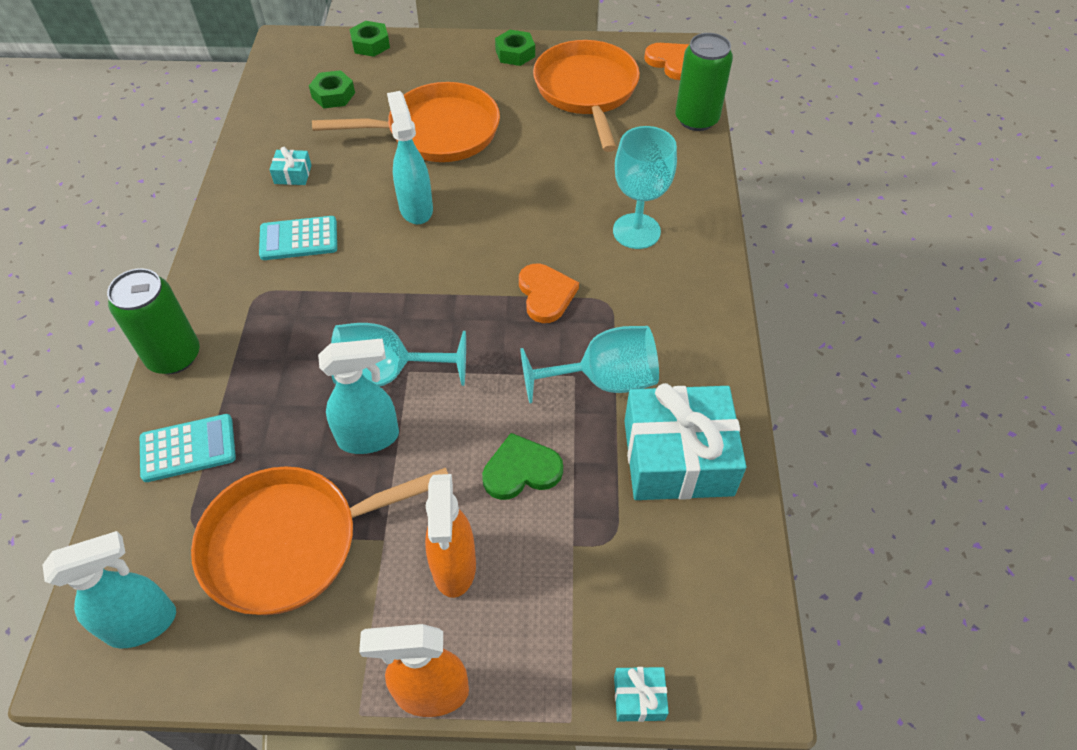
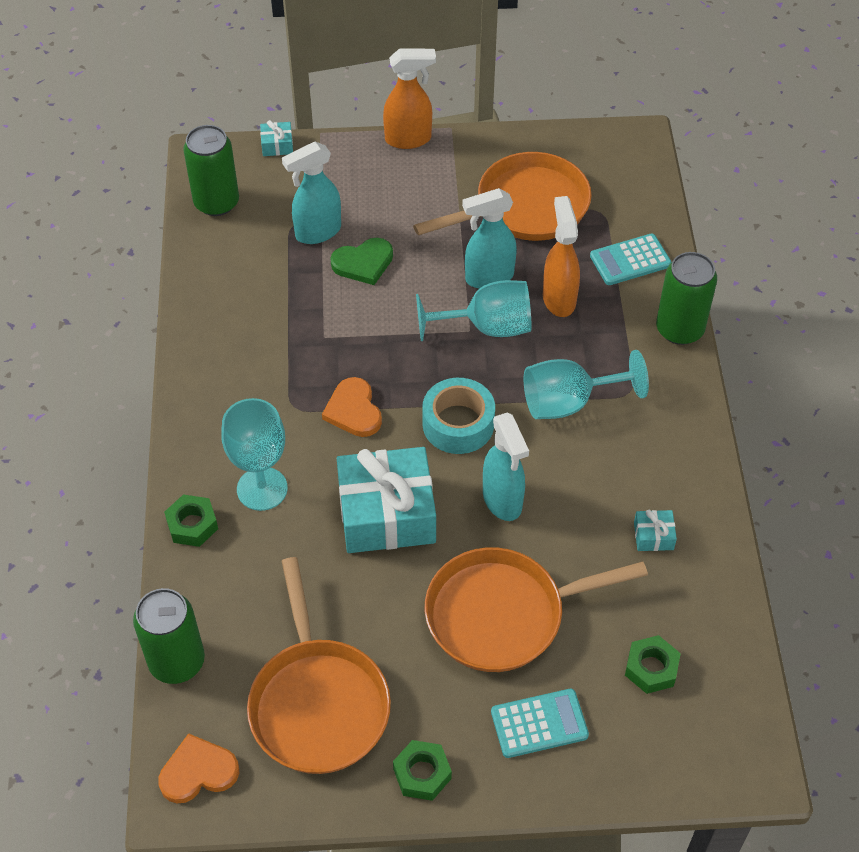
camera: 175 degrees right, 0 degrees up
turquoise spray bottle [42,531,176,648] -> turquoise spray bottle moved to [282,142,341,244]
turquoise calculator [259,216,337,260] -> turquoise calculator moved to [491,689,589,758]
green nut [349,21,390,57] -> green nut moved to [164,494,218,547]
orange spray bottle [425,474,476,598] -> orange spray bottle moved to [543,196,580,317]
turquoise goblet [520,326,659,404] -> turquoise goblet moved to [524,350,649,419]
turquoise gift [624,383,747,500] -> turquoise gift moved to [337,447,436,553]
orange heart [644,43,690,80] -> orange heart turned 120 degrees clockwise [158,733,239,803]
none -> green can [183,125,239,216]
none -> turquoise tape [422,378,495,454]

